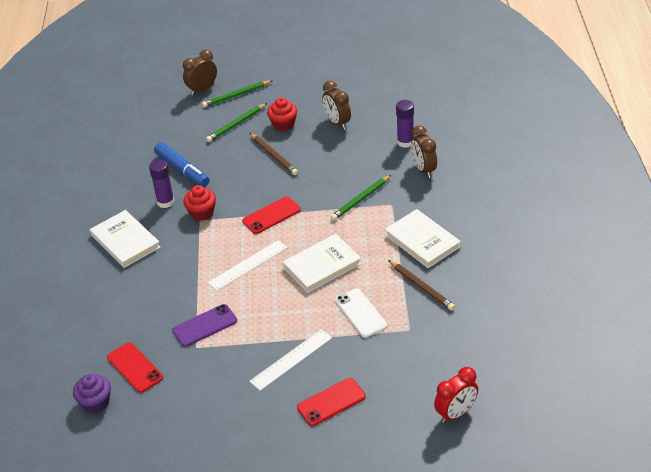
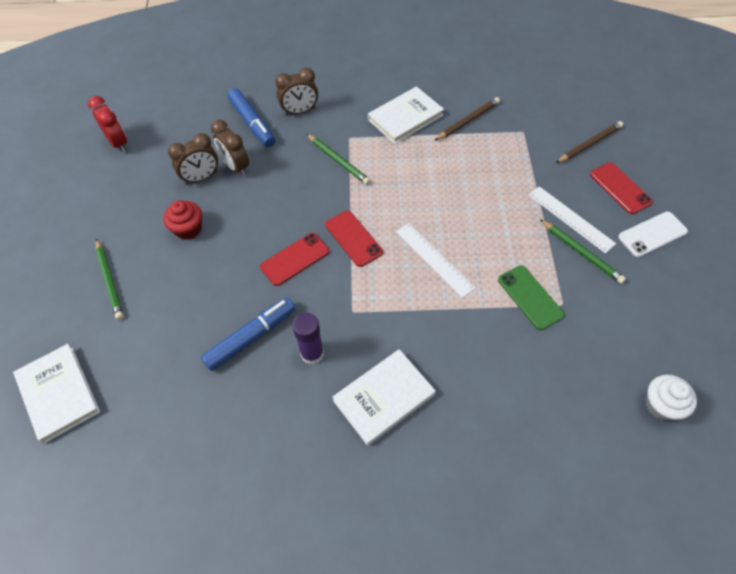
camera: 90 degrees left, 15 degrees up
purple cupcake [73,374,111,413] -> white cupcake [646,375,697,421]
red phone [107,342,163,393] -> red phone moved to [260,233,329,286]
purple phone [172,304,237,347] -> green phone [498,266,564,330]
brown clock [183,49,217,95] -> brown clock moved to [211,120,249,176]
red cupcake [183,185,216,221] -> none
green pencil [206,103,267,142] -> green pencil moved to [540,219,626,284]
brown pencil [250,133,298,175] -> brown pencil moved to [556,121,623,163]
white book [282,234,362,293] -> white book moved to [13,344,100,443]
white phone [335,288,387,338] -> white phone moved to [618,212,688,257]
purple glue stick [396,100,414,148] -> blue marker [227,88,275,147]
red clock [434,367,478,423] -> red clock moved to [88,96,127,152]

